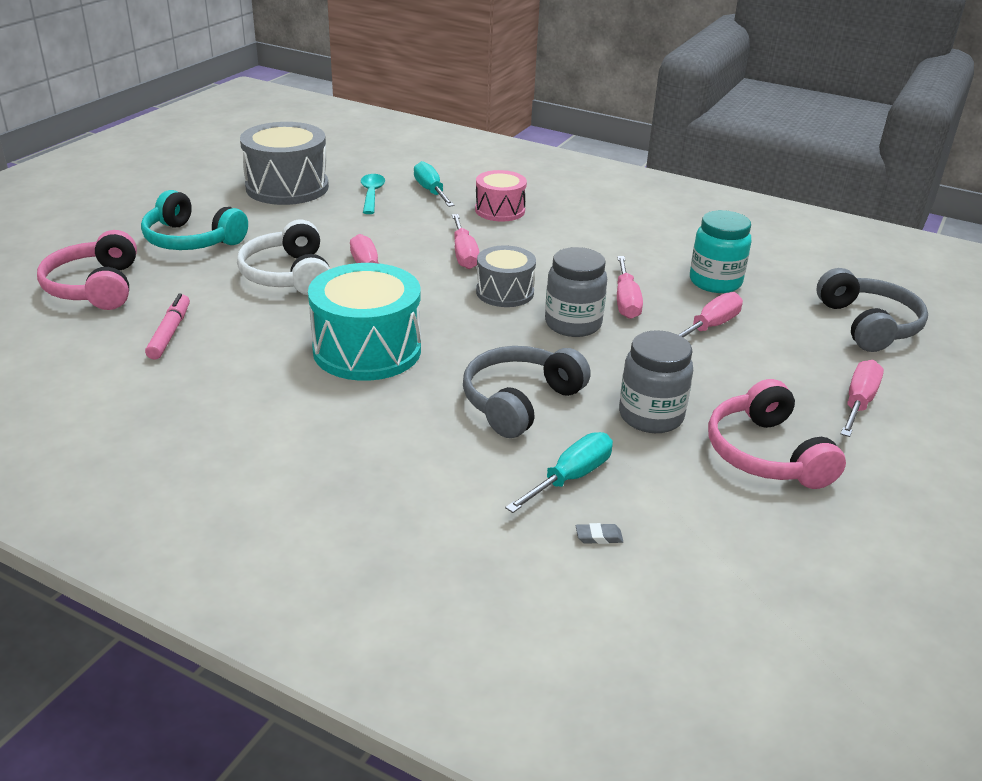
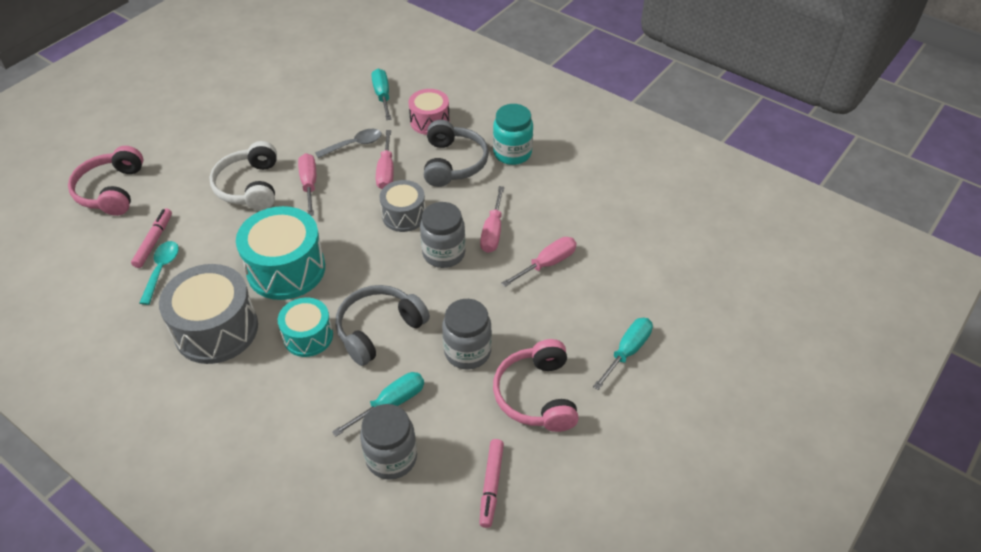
camera: 10 degrees right, 15 degrees up
turquoise headphones [141,190,248,250] -> none
grey drum [240,122,329,205] -> grey drum moved to [159,264,258,364]
turquoise spoon [361,174,385,214] -> turquoise spoon moved to [139,241,179,305]
grey eraser [576,523,623,544] -> grey jar [360,404,417,480]
turquoise jar [690,210,752,293] -> turquoise jar moved to [493,104,533,165]
grey headphones [817,268,928,352] -> grey headphones moved to [424,120,489,187]
pink screwdriver [841,360,884,437] -> turquoise screwdriver [593,318,653,390]
none -> turquoise drum [278,298,333,357]
none -> grey spoon [315,129,382,158]
none -> pink marker [479,439,504,528]

